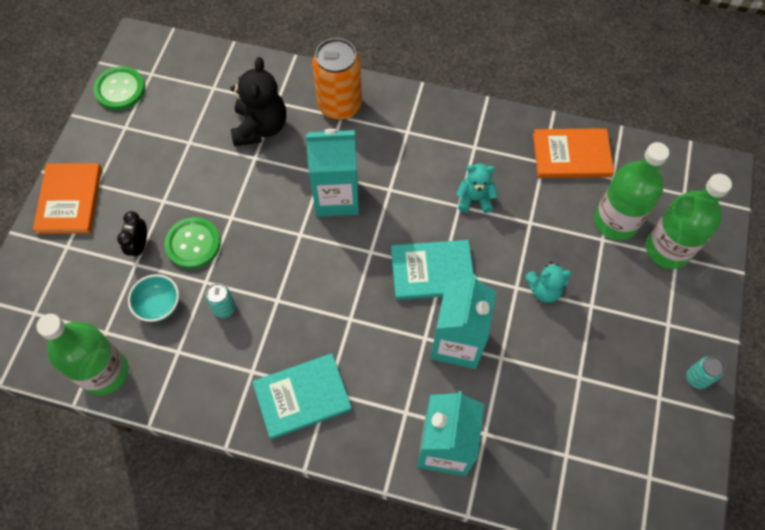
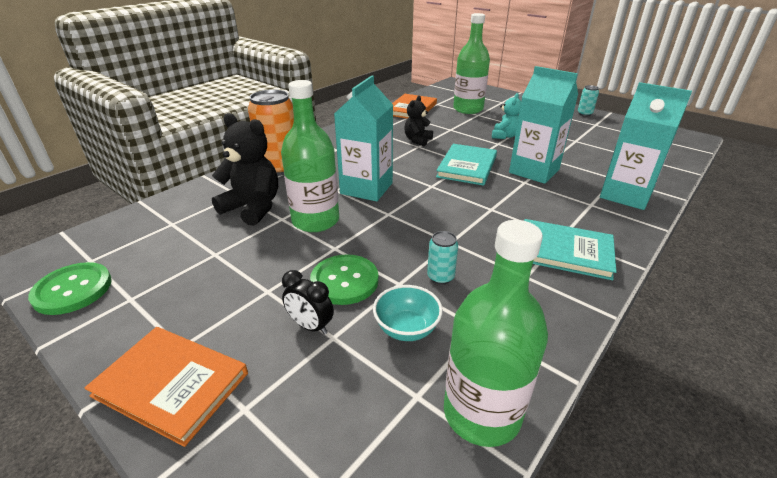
camera: 65 degrees left, 30 degrees down
turquoise book [252,353,352,439] -> turquoise book turned 75 degrees counterclockwise [524,219,616,280]
turquoise teddy bear [457,163,498,213] -> black teddy bear [404,96,433,146]
green bottle [646,173,732,269] -> green bottle moved to [281,80,339,232]

